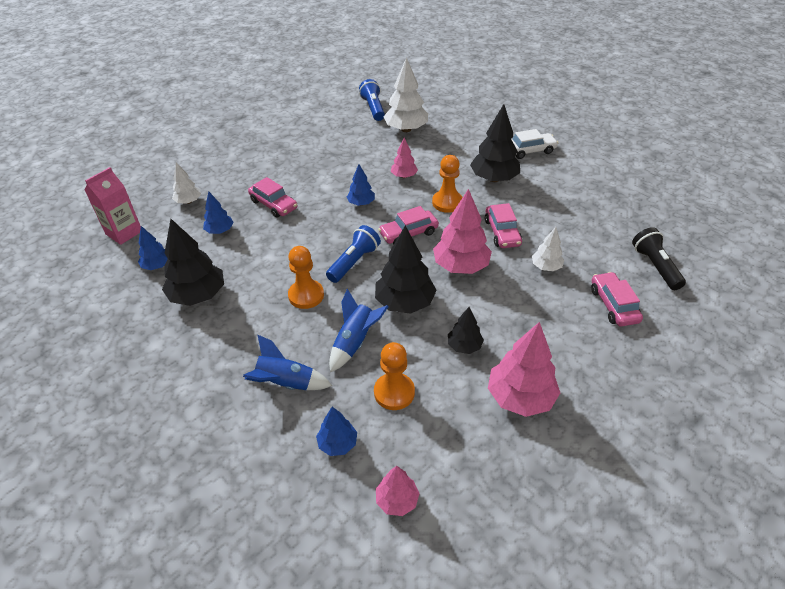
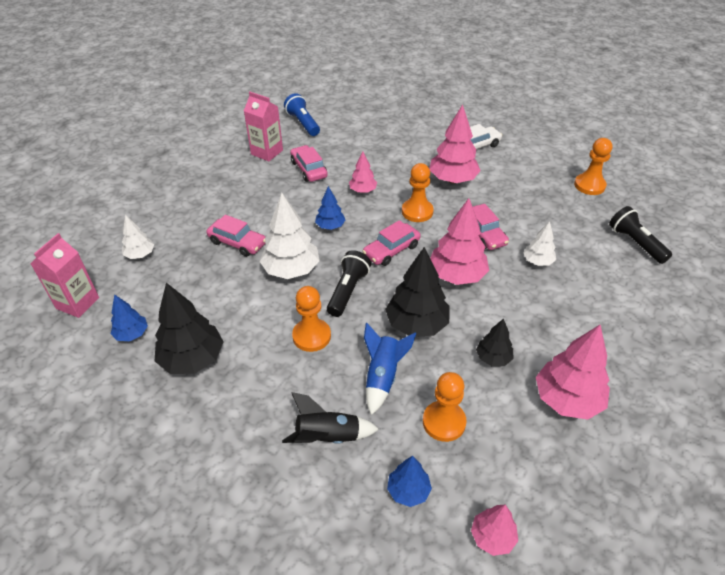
camera: 15 degrees left, 0 degrees up
blue tree [203,191,234,234] -> none
blue rocket [243,334,332,390] -> black rocket [282,392,379,444]
blue flashlight [326,225,381,283] -> black flashlight [327,250,371,317]
white tree [383,57,428,132] -> white tree moved to [260,193,320,279]
black tree [470,104,520,182] -> pink tree [429,104,481,184]
pink car [591,272,643,327] -> pink car moved to [290,145,328,182]
none -> pink carton [244,91,283,161]
none -> orange pawn [574,138,612,195]

